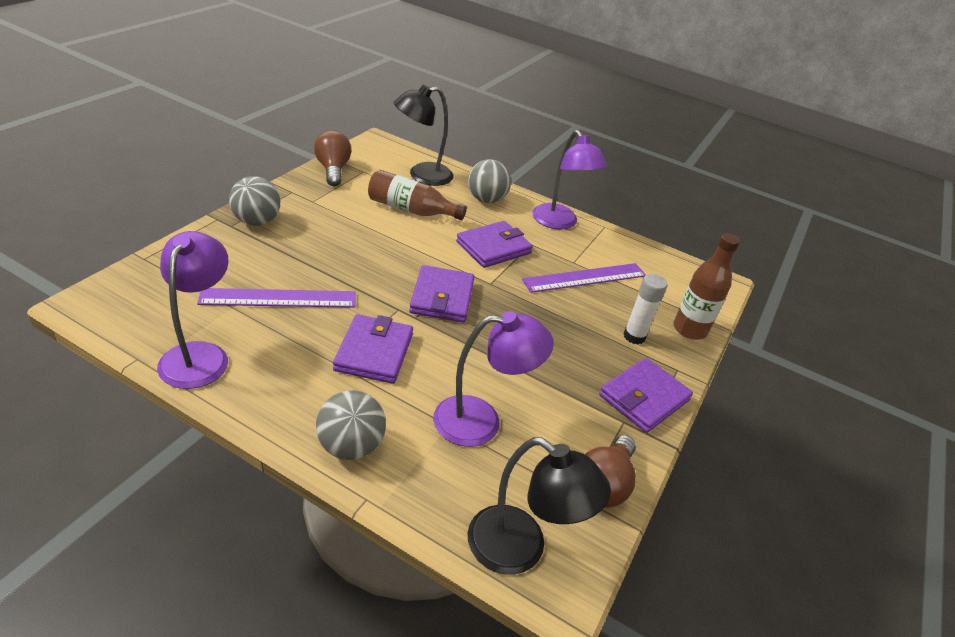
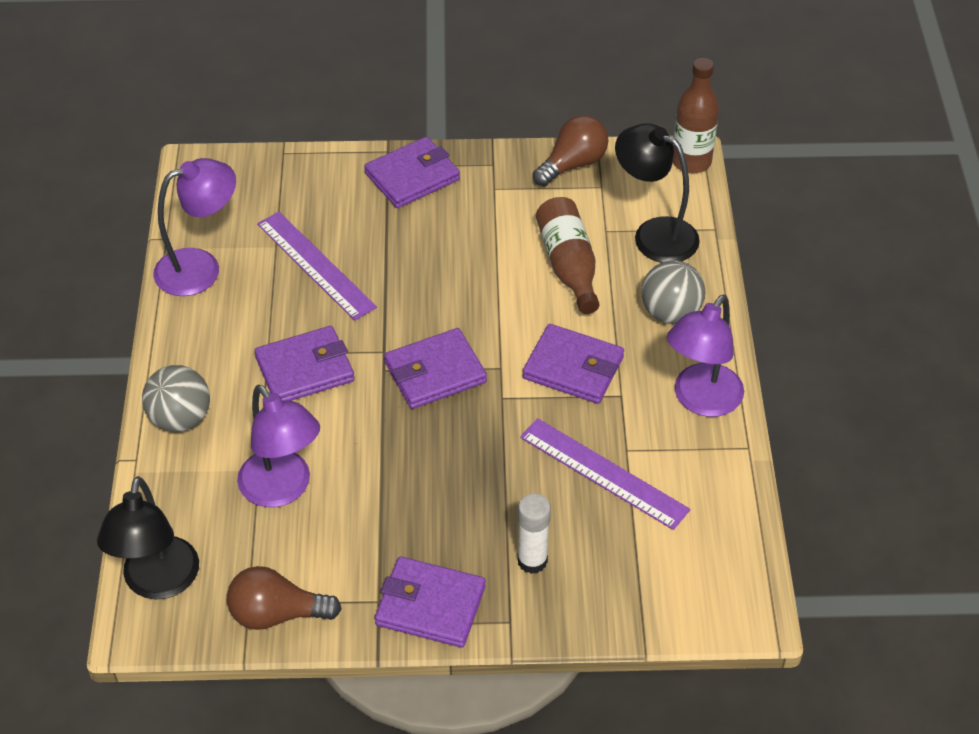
camera: 65 degrees right, 10 degrees up
grey ball [229,176,280,226] -> purple wallet [364,137,460,208]
brown bottle [673,233,740,340] -> brown bottle moved to [673,58,719,173]

